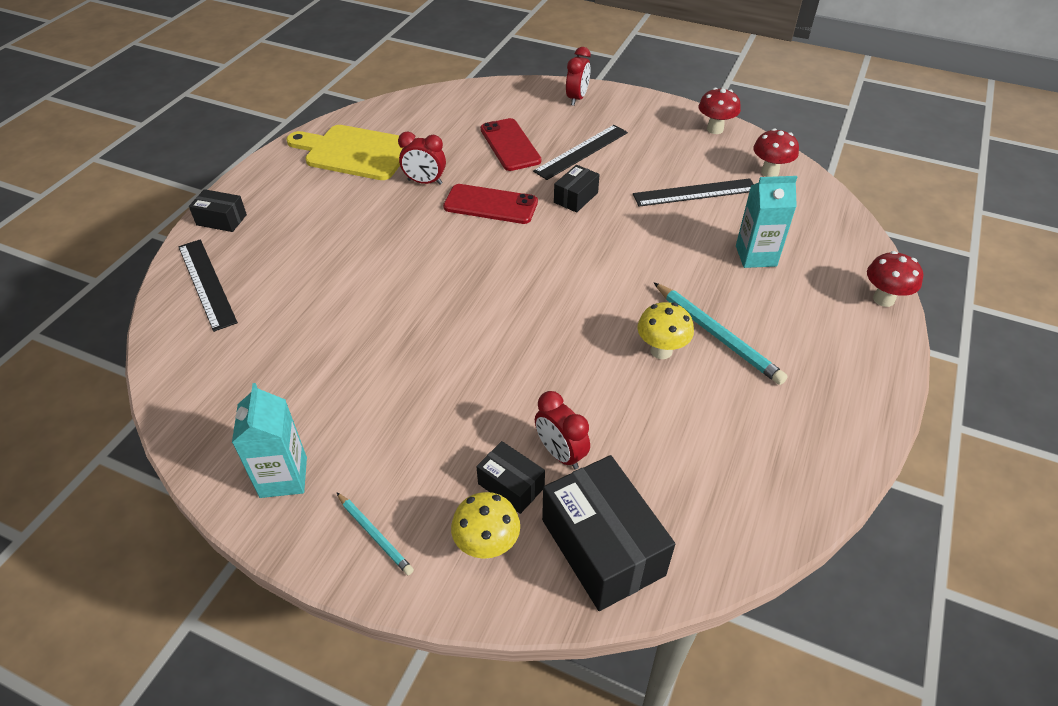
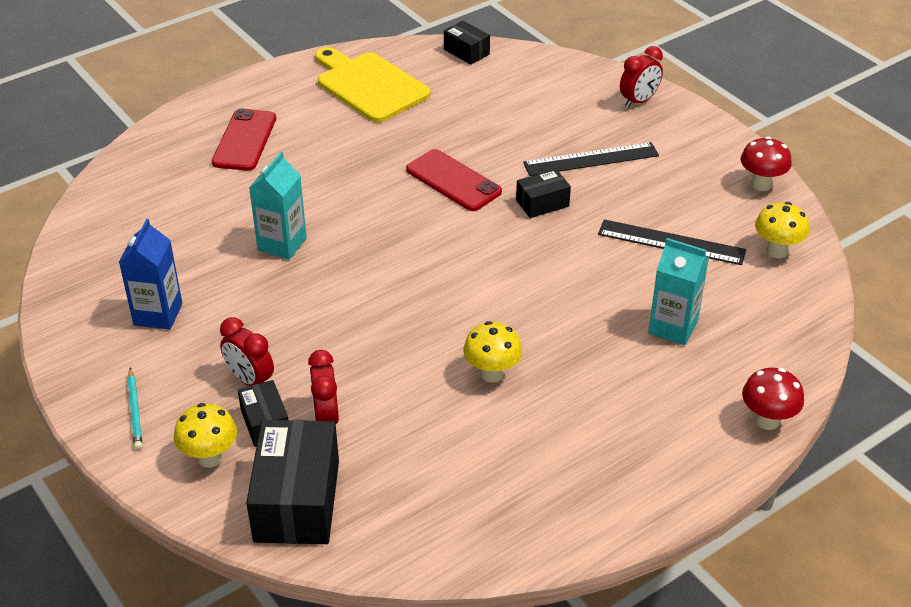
camera: 30 degrees right, 5 degrees down
black ruler [178,239,238,332] -> none
black box [189,189,247,232] -> black box moved to [444,20,490,65]
turquoise carton [232,383,307,498] -> turquoise carton moved to [249,152,307,260]
red clock [398,132,446,185] -> red clock moved to [220,317,274,386]
red phone [480,118,541,171] -> red phone moved to [212,108,276,171]
turquoise pencil [654,282,788,385] -> none
red mushroom [753,128,799,177] -> yellow mushroom [755,202,809,258]
none -> blue carton [119,219,182,330]

